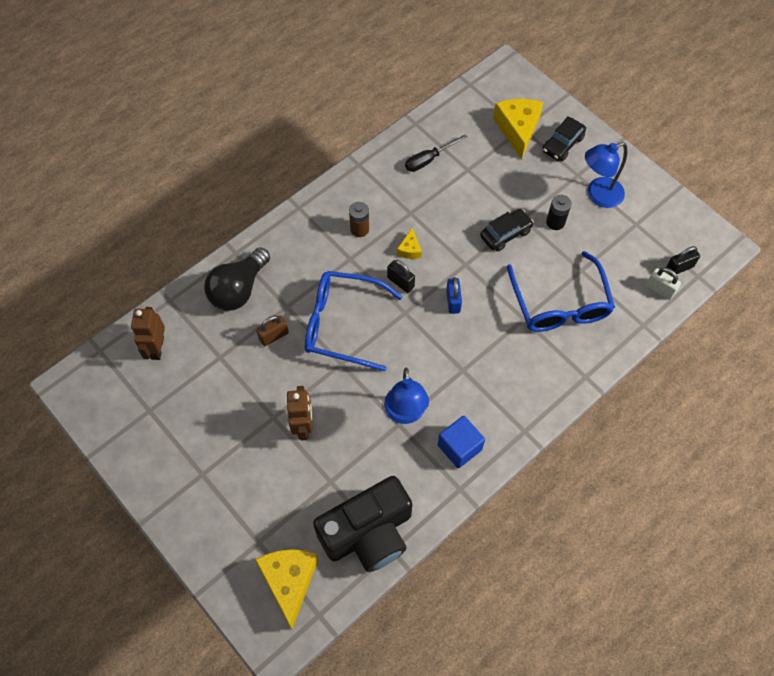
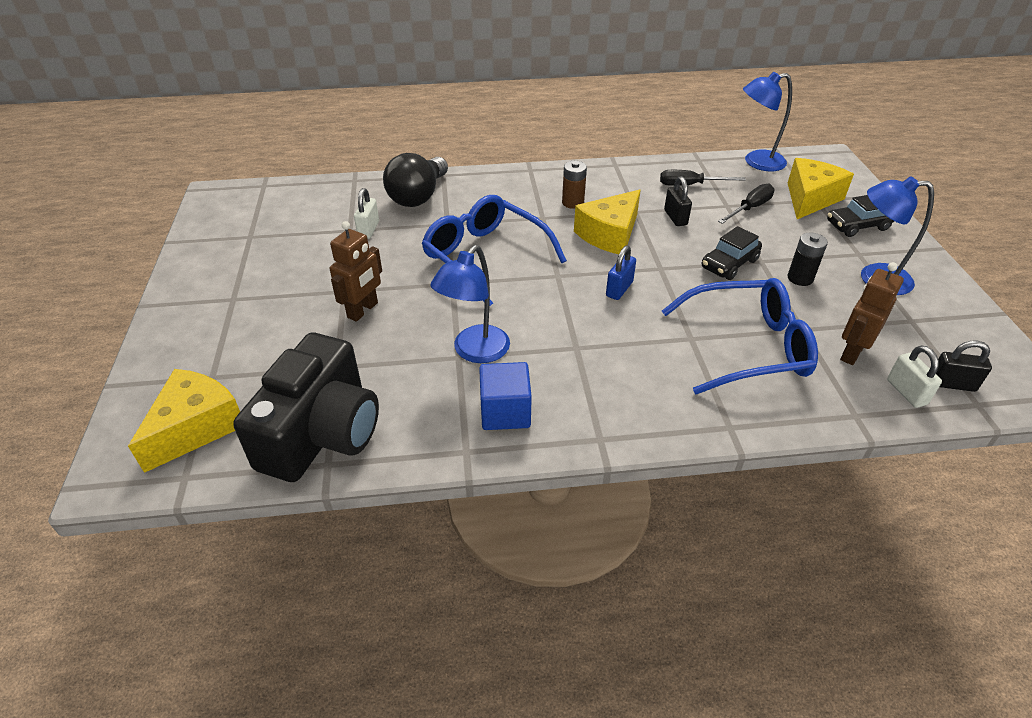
camera: 35 degrees right, 20 degrees down
brown robot [131,307,165,360] -> brown robot moved to [840,262,904,365]
black light bulb [204,247,270,311] -> black light bulb turned 45 degrees counterclockwise [383,153,448,207]
brown padlock [256,315,289,346] -> none
black camera [313,476,412,572] -> black camera turned 75 degrees counterclockwise [233,333,379,482]
black padlock [387,260,415,293] -> black padlock moved to [664,176,692,226]
yellow cheese [397,228,422,259] -> yellow cheese [574,190,641,254], size x2.07
black car [480,209,534,251] -> black car turned 135 degrees clockwise [702,226,762,280]
blue glasses [507,251,615,332] -> blue glasses turned 120 degrees counterclockwise [662,278,818,394]
none -> white padlock [354,188,379,239]
none -> black screwdriver [718,184,775,224]
none -> blue lamp [743,72,792,171]

